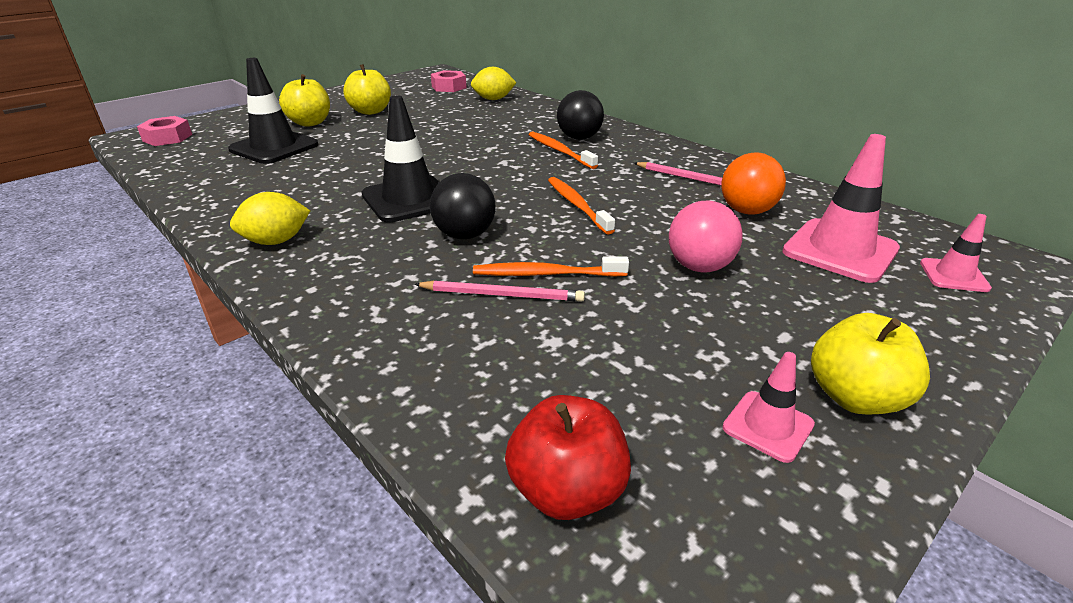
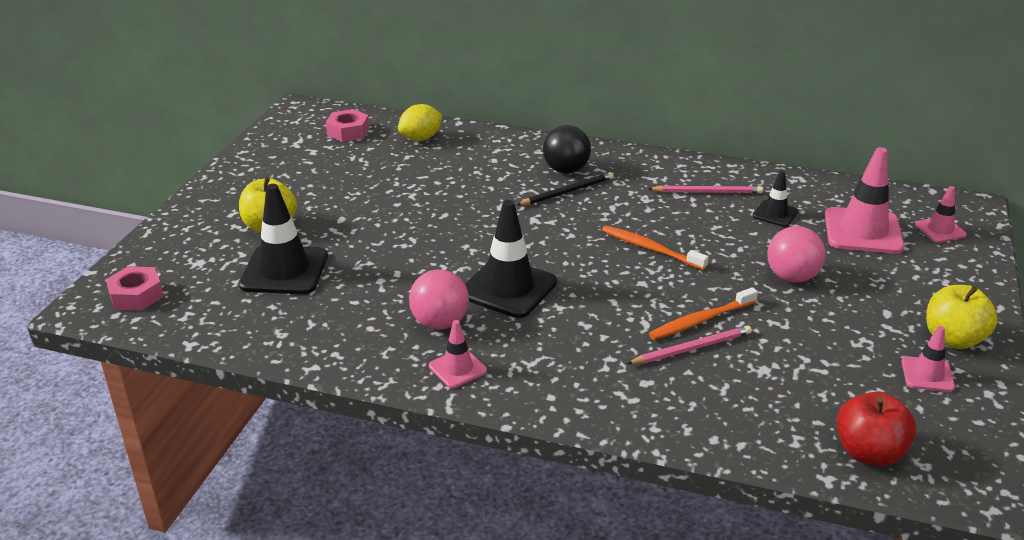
camera: 30 degrees left, 0 degrees up
yellow lemon [230,192,310,245] -> pink traffic cone [429,320,487,388]
yellow apple [343,64,391,115] -> none
black ball [430,173,496,239] -> none
orange toothbrush [528,131,598,169] -> black pencil [517,172,614,206]
orange ball [721,153,786,215] -> black traffic cone [753,171,798,227]
none -> pink ball [409,269,469,329]

